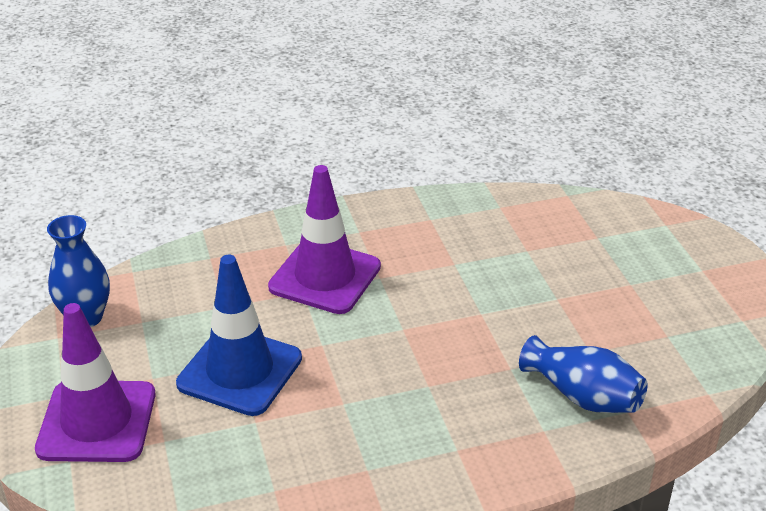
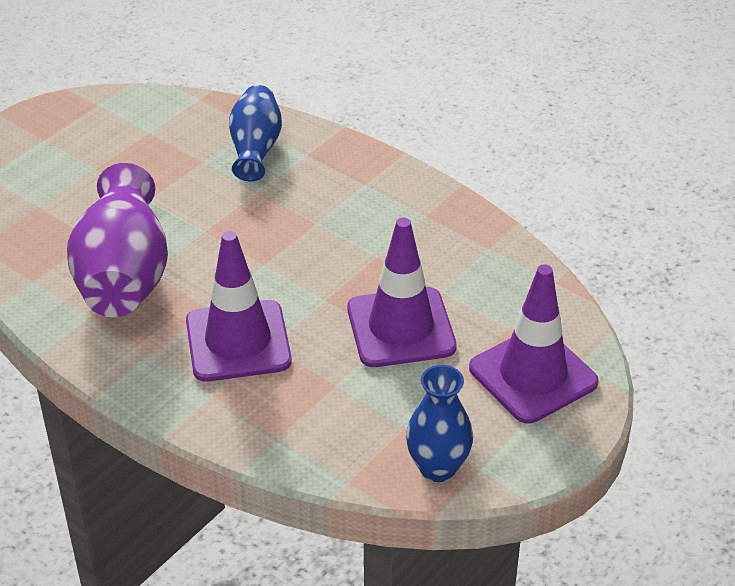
camera: 125 degrees left, 5 degrees up
blue traffic cone [176,255,302,416] -> purple traffic cone [347,218,456,367]
none -> purple vase [67,163,168,317]

